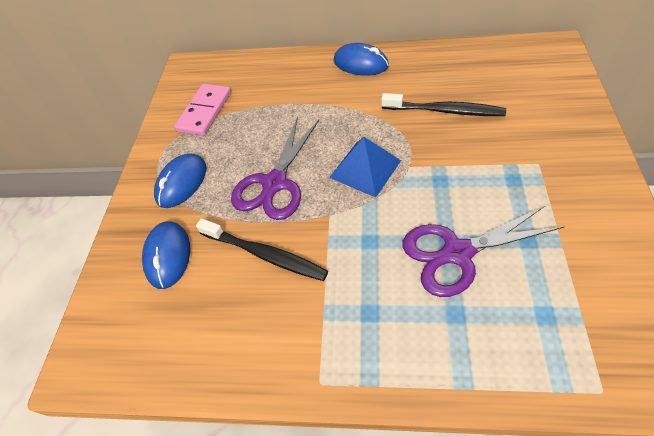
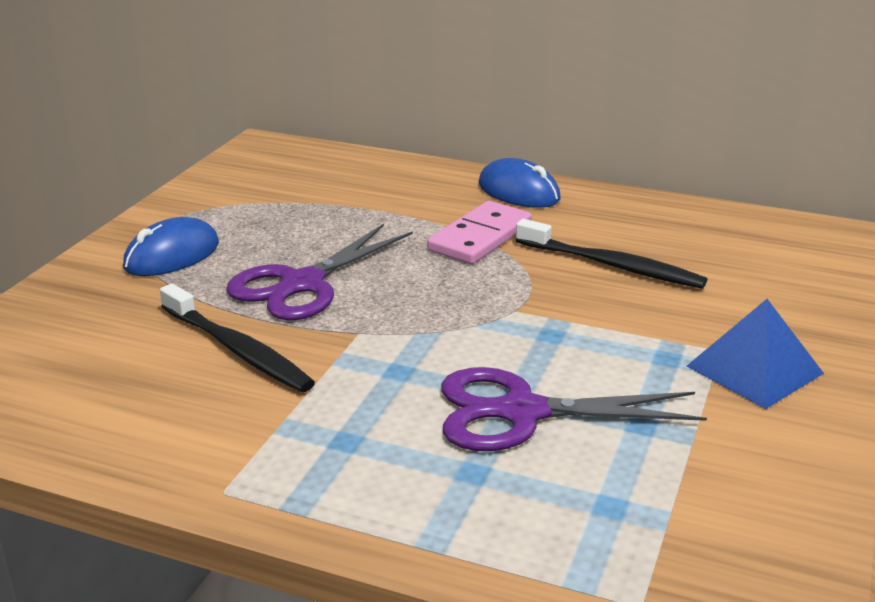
camera: 10 degrees right, 25 degrees down
blue mouse [142,221,190,289] -> none
pink domino [174,84,231,136] -> pink domino moved to [427,201,532,264]
blue pyramid [329,137,401,198] -> blue pyramid moved to [687,299,824,409]

